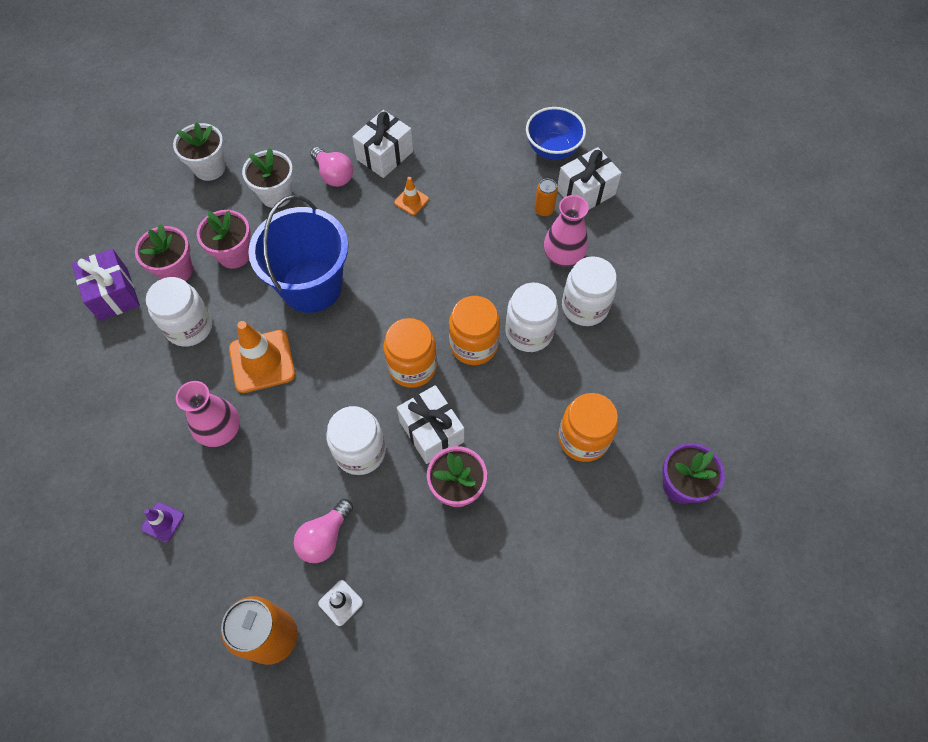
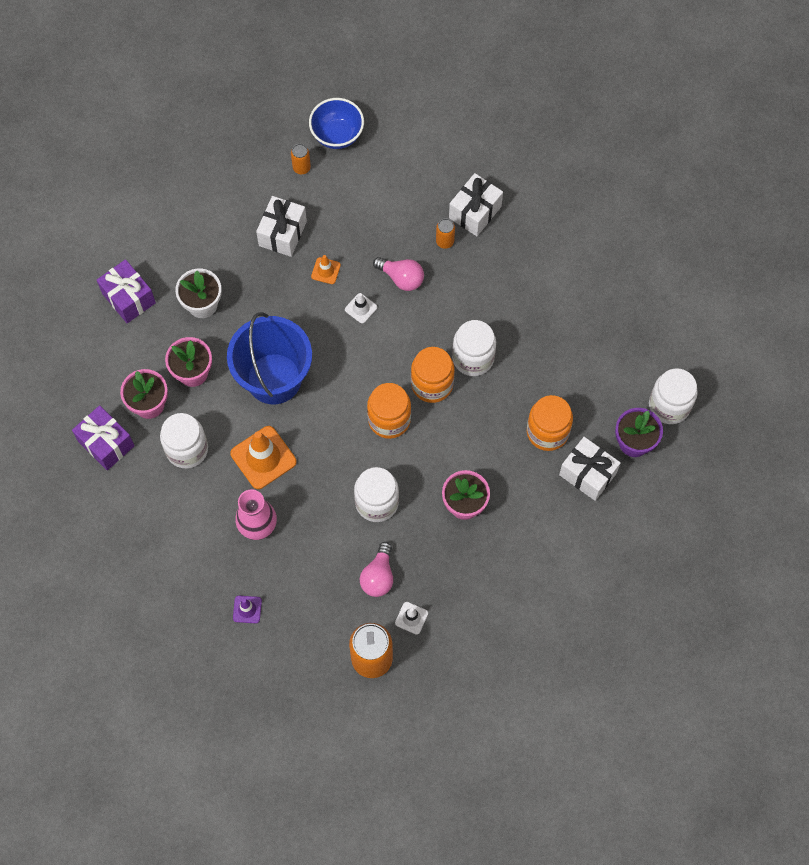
camera: 20 degrees left, 5 degrees up
white flower pot [173,122,225,181] -> purple gift [97,259,156,323]
pink light bulb [310,147,353,187] -> pink light bulb moved to [373,257,424,291]
white gift [397,385,464,464] -> white gift moved to [559,437,621,501]
blue bowl [526,107,586,160] -> blue bowl moved to [309,98,364,149]
pink vase [544,195,589,267] -> none
white jar [562,256,617,326] -> white jar moved to [649,369,698,424]
none -> orange can [291,144,311,174]
none -> white traffic cone [345,293,377,324]

